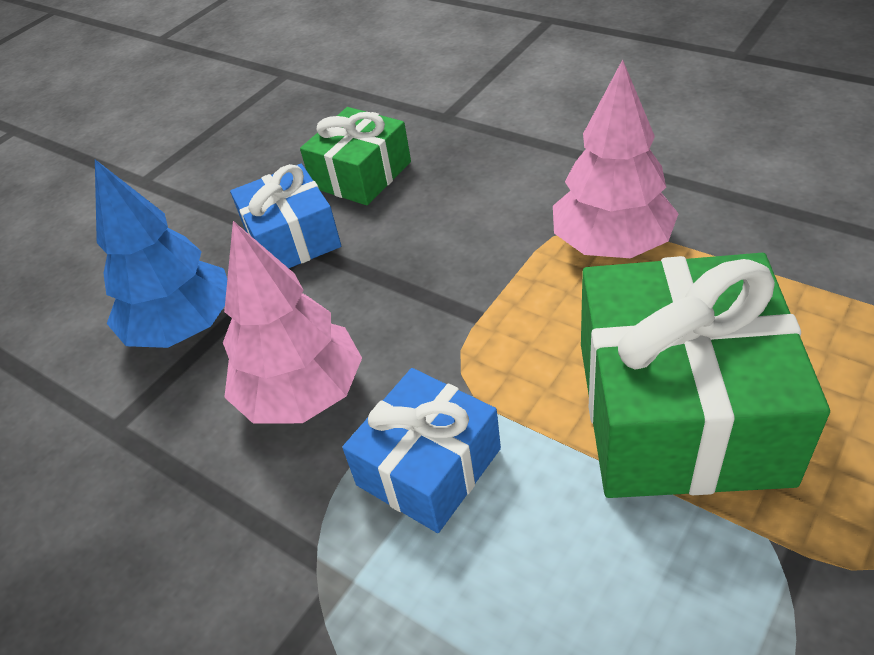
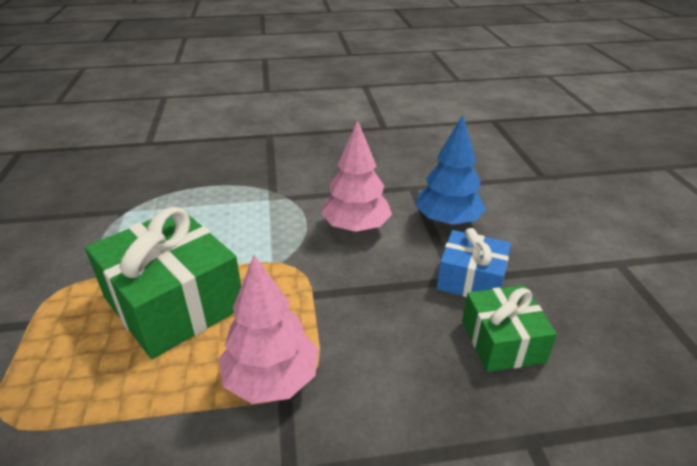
camera: 130 degrees right, 10 degrees down
blue gift [342,368,501,533] -> none

